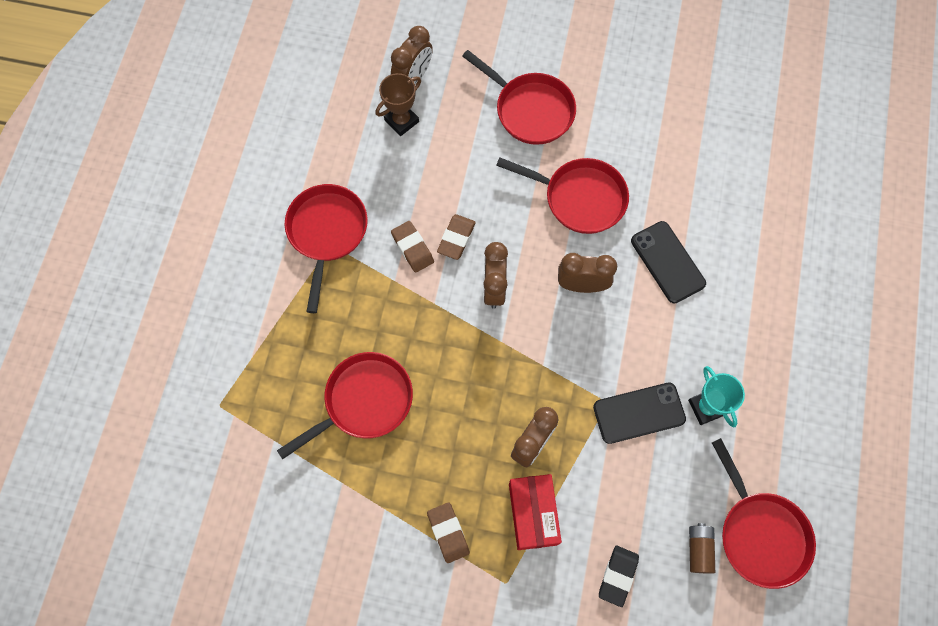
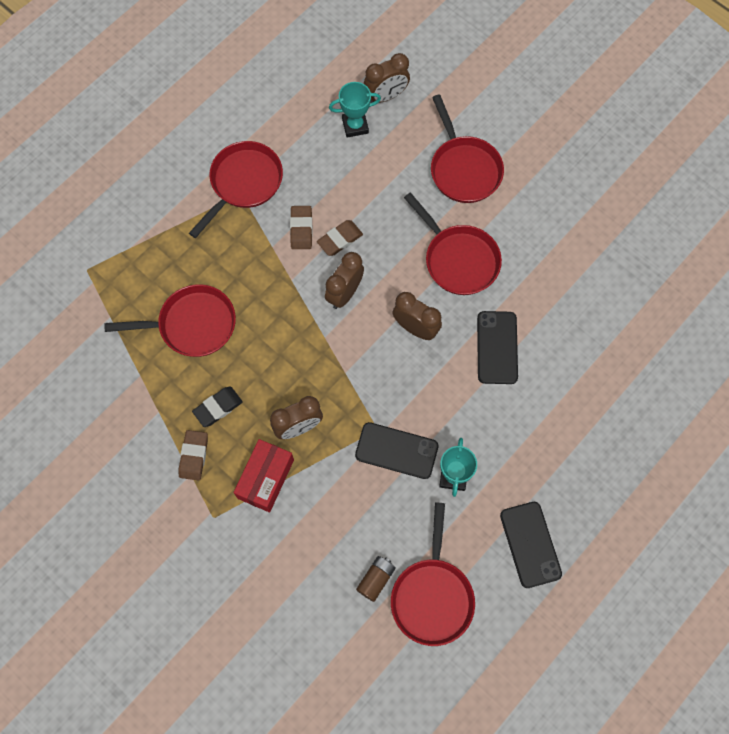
camera: 30 degrees right, 0 degrees up
brown trophy [375,73,421,136] -> turquoise trophy [329,82,381,138]
black eraser [599,546,639,607] -> black eraser moved to [192,386,243,427]
none -> black phone [500,502,562,588]

